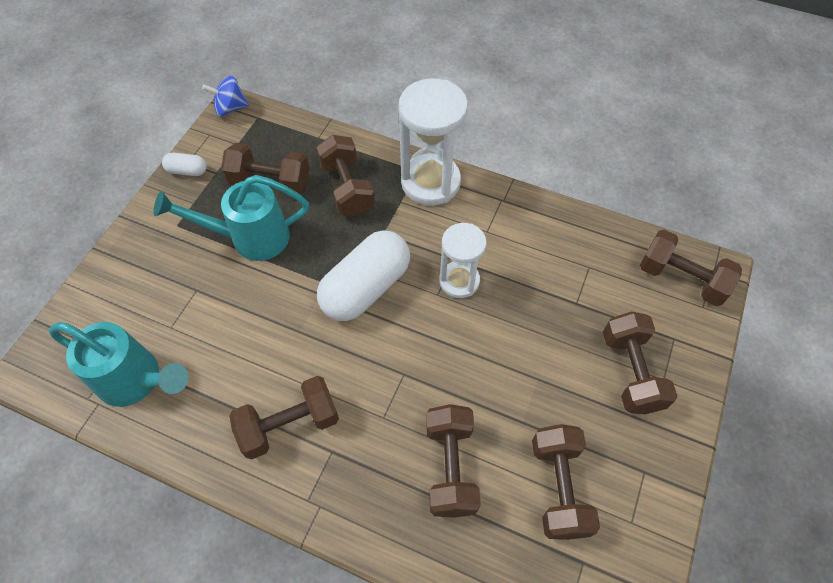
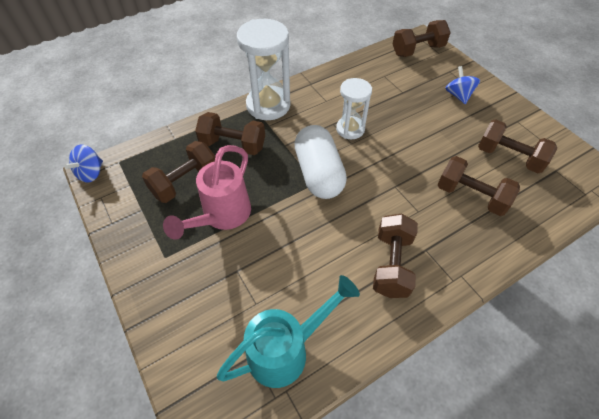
camera: 55 degrees left, 5 degrees down
turquoise watering can [153,175,309,261] -> pink watering can [163,145,251,240]
white capsule [162,153,207,176] -> none
brown dumbbell [603,311,677,414] -> blue spinning top [445,66,480,104]

